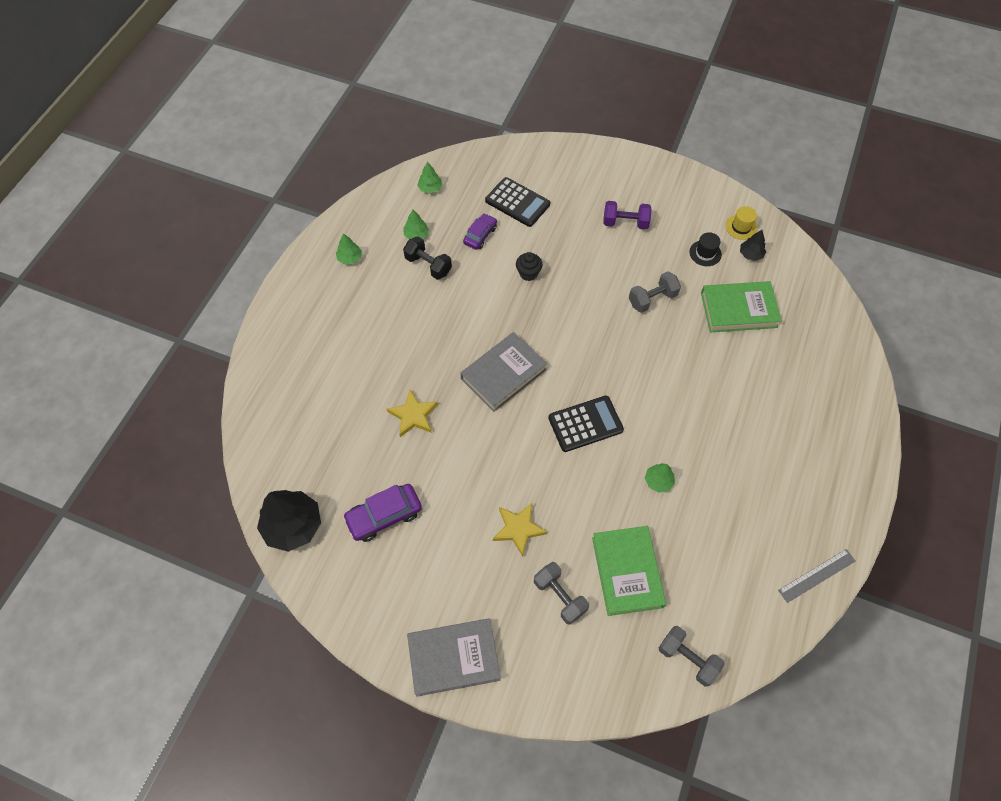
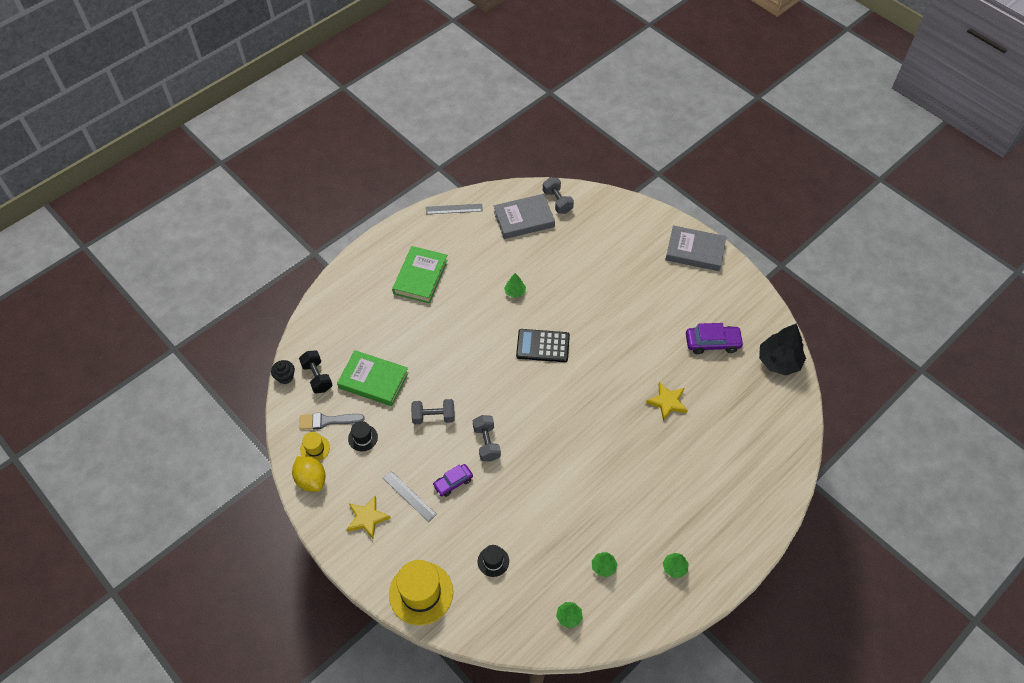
camera: 155 degrees left, 5 degrees down
black dumbbell [403,237,452,280] -> black dumbbell moved to [299,350,332,393]
grey book [460,332,547,412] -> grey book moved to [494,194,555,239]
purple car [463,213,497,250] -> purple car moved to [432,464,473,497]
black calculator [485,177,550,227] -> black hat [478,545,509,577]
yellow star [493,503,547,557] -> yellow star moved to [347,496,391,539]
black cupcake [516,252,542,281] -> black cupcake moved to [271,360,295,384]
grey dumbbell [534,562,589,625] -> grey dumbbell moved to [473,415,501,462]
green book [592,526,666,616] -> green book moved to [392,246,448,303]
purple dumbbell [603,201,652,229] -> grey ruler [383,471,437,522]
black tree [740,230,766,261] -> grey brush [299,413,365,430]
none -> yellow lemon [292,456,326,492]
none -> yellow hat [389,560,453,625]

